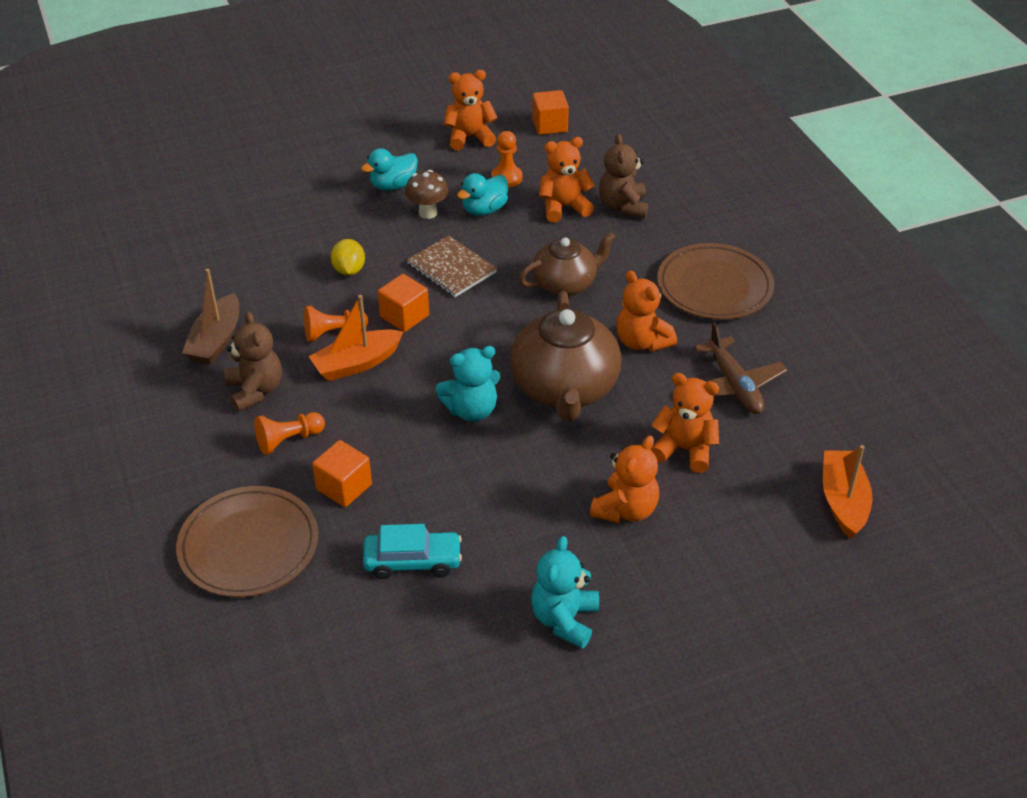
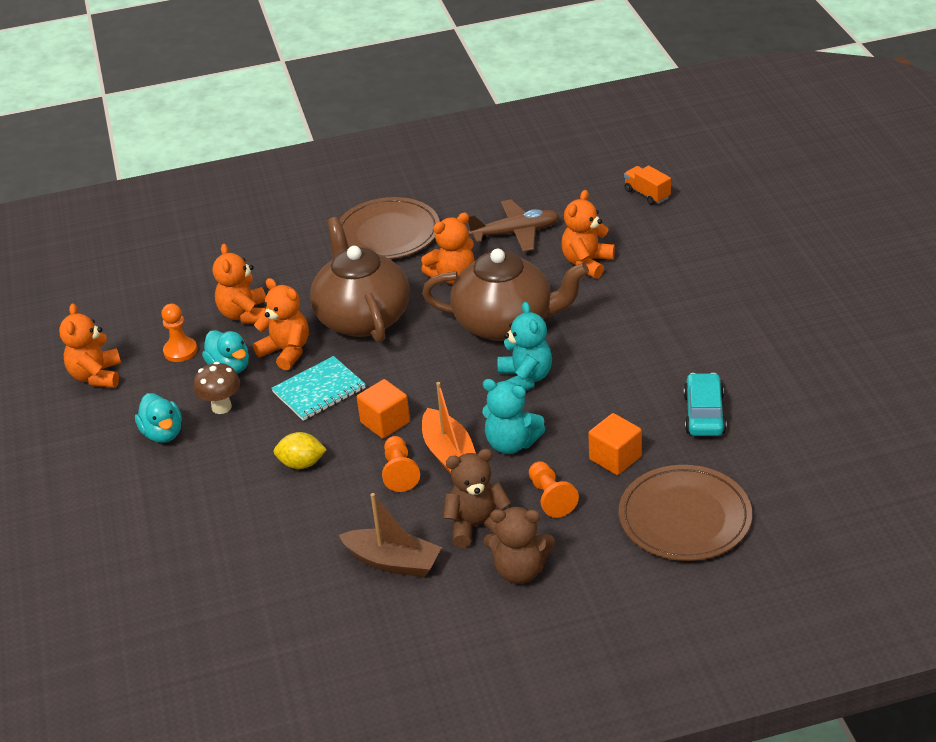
camera: 80 degrees left, 5 degrees down
brown notebook [407,235,497,297] -> turquoise notebook [271,356,366,421]
brown teapot [519,232,616,296] -> brown teapot [310,217,410,343], size x1.58
turquoise teddy bear [531,536,599,649] -> turquoise teddy bear moved to [482,379,546,454]
orange cube [532,90,569,135] -> none
orange teddy bear [590,436,659,523] -> orange teddy bear moved to [253,278,309,371]
brown teddy bear [599,134,648,218] -> brown teddy bear moved to [484,507,555,584]
orange boat [823,445,872,539] -> orange truck [624,165,671,205]

